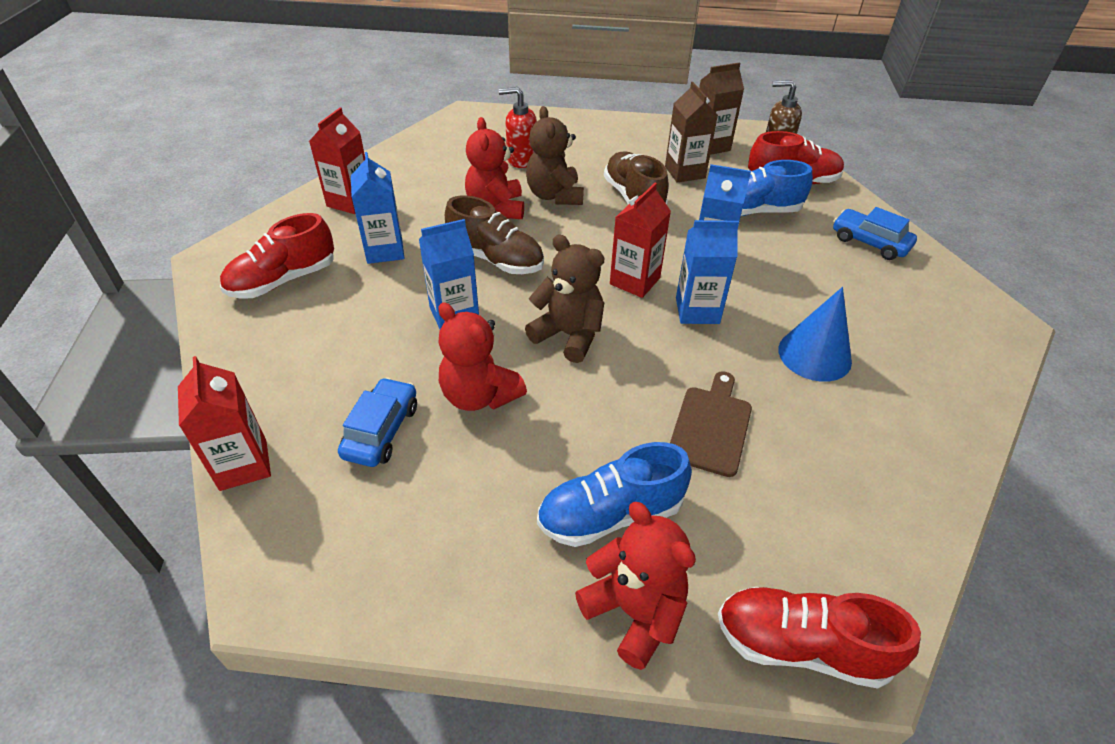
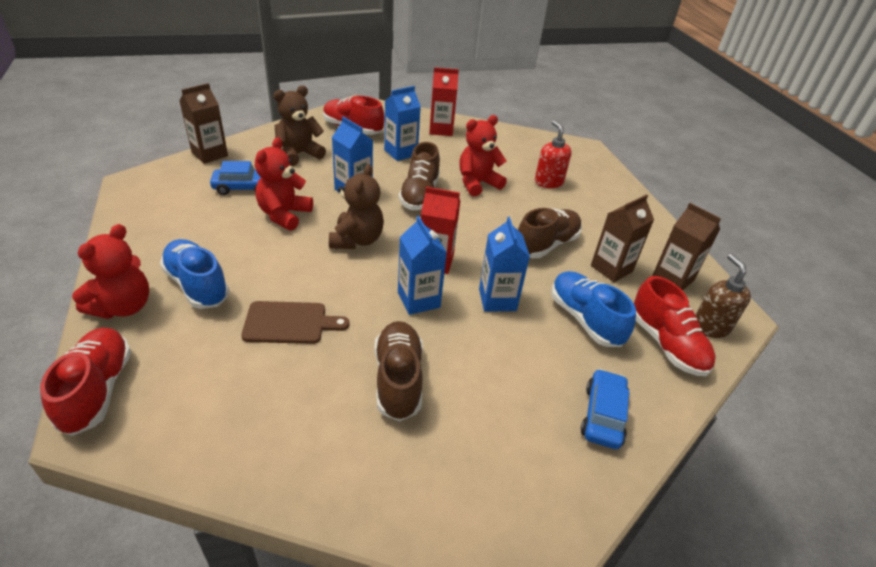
camera: 65 degrees right, 5 degrees down
red carton [178,356,271,491] -> brown carton [179,83,228,164]
brown teddy bear [526,106,584,205] -> brown teddy bear moved to [273,86,326,166]
blue cone [778,287,852,382] -> brown shoe [375,321,423,421]

